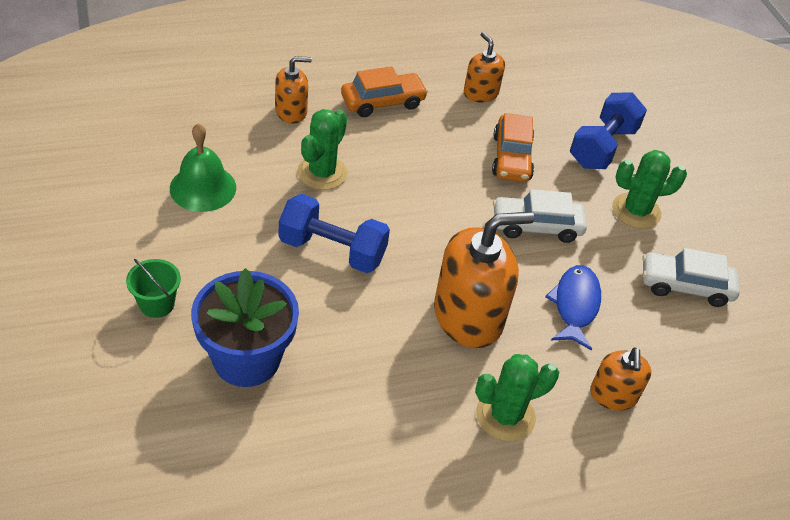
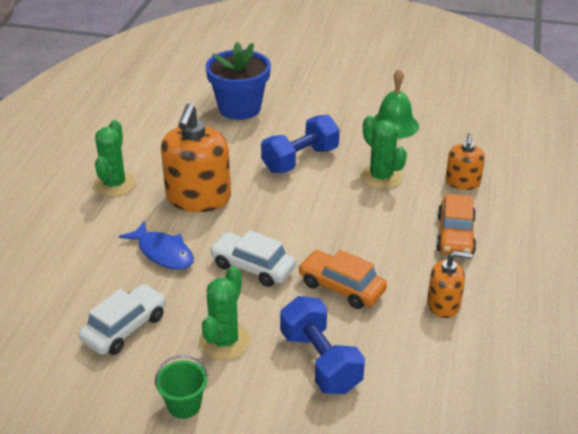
camera: 125 degrees right, 10 degrees down
green bucket [126,259,181,318] -> green bucket moved to [155,355,208,419]
white car [493,189,587,243] -> white car turned 90 degrees counterclockwise [209,230,296,287]
orange soap dispenser [590,348,651,411] -> none

